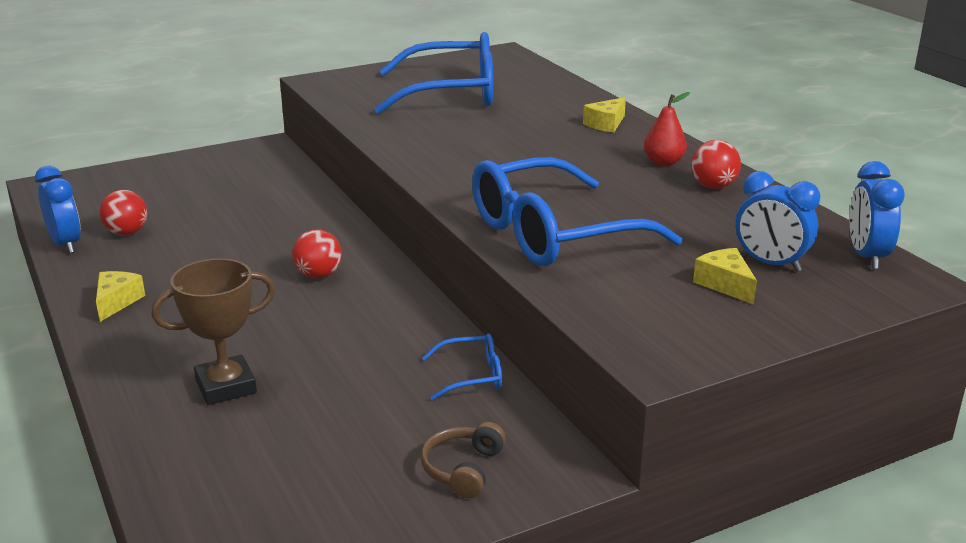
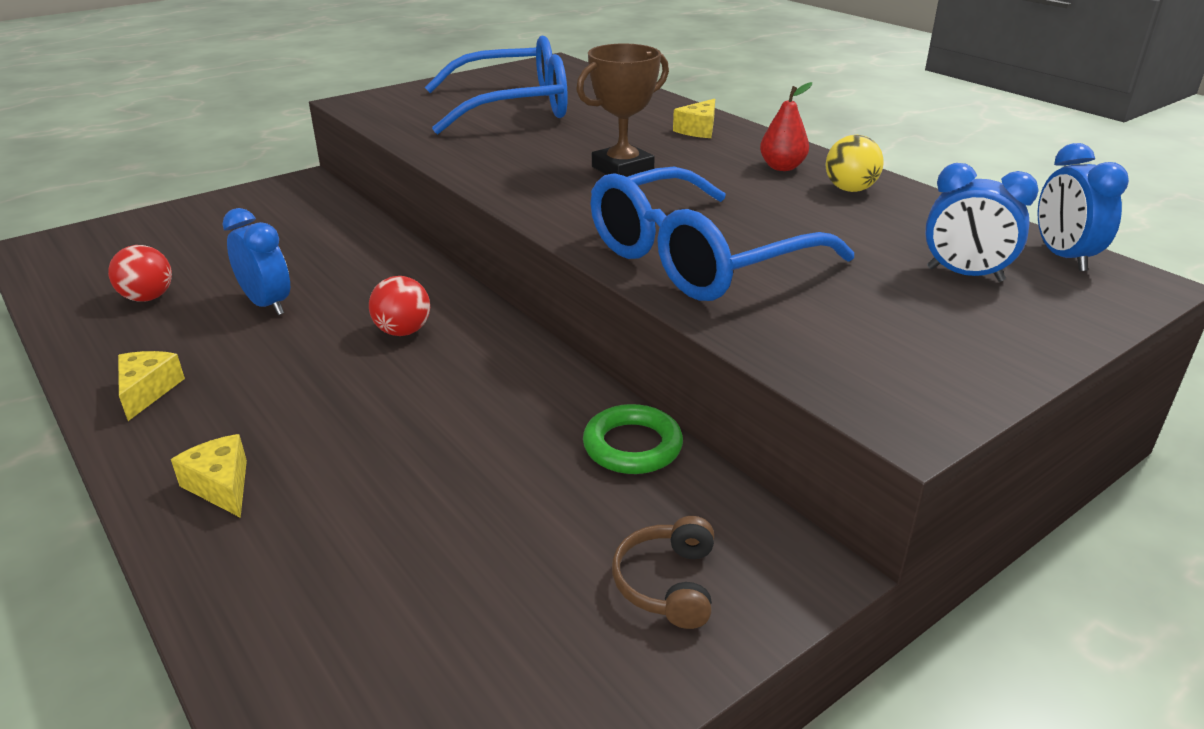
camera: 10 degrees left, 5 degrees up
blue clock [35,165,81,253] -> blue clock moved to [223,208,290,315]
brown trophy [151,258,275,405] -> brown trophy moved to [576,43,669,177]
blue glasses [422,333,502,400] -> green ring [583,404,683,474]
red ball [691,140,741,189] -> yellow ball [826,135,884,192]
yellow cheese [693,248,757,304] -> yellow cheese moved to [171,434,247,518]

